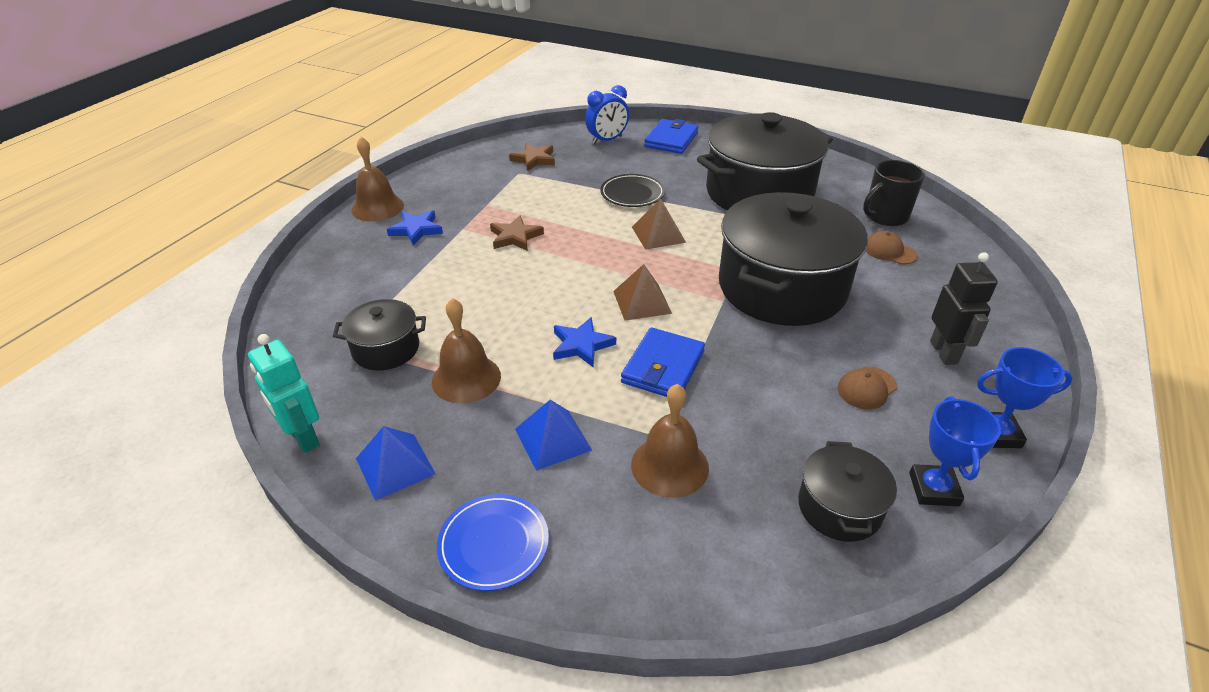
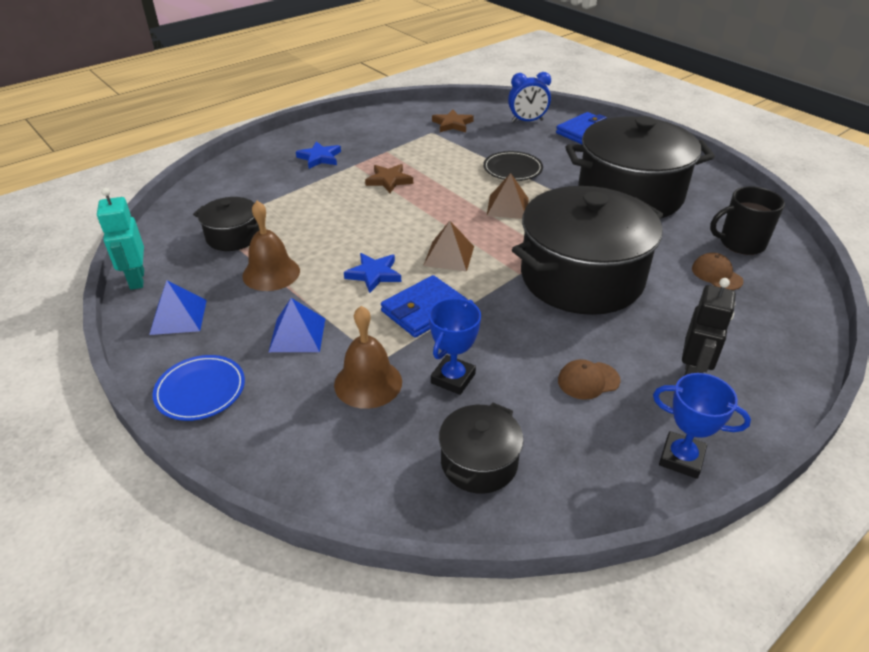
camera: 25 degrees right, 0 degrees up
brown bell [351,137,404,221] -> none
blue trophy [909,396,1001,506] -> blue trophy moved to [429,298,481,395]

